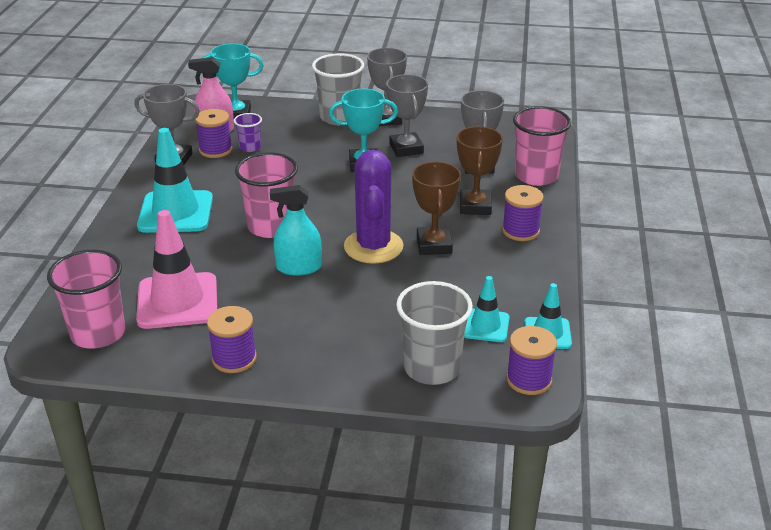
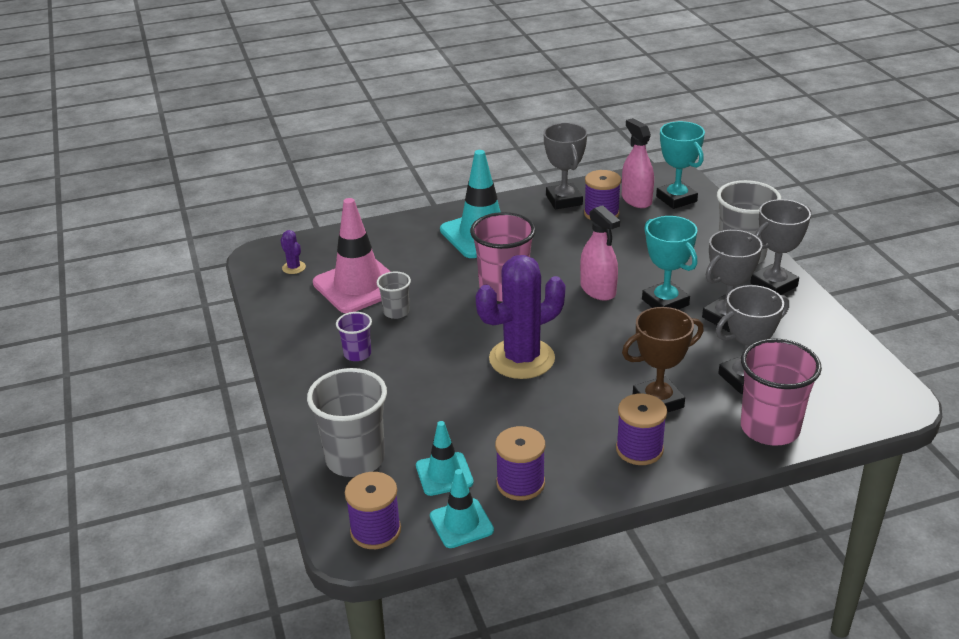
camera: 65 degrees right, 0 degrees up
pink cup [47,250,125,349] -> purple cactus [280,230,306,274]
purple spool [207,306,257,373] -> purple spool moved to [495,426,545,501]
purple cup [234,113,262,152] -> purple cup moved to [336,312,372,361]
turquoise spray bottle [270,185,322,276] -> none
brown trophy [412,162,461,255] -> none
none -> grey cup [377,271,411,319]
none -> pink spray bottle [580,205,620,301]

